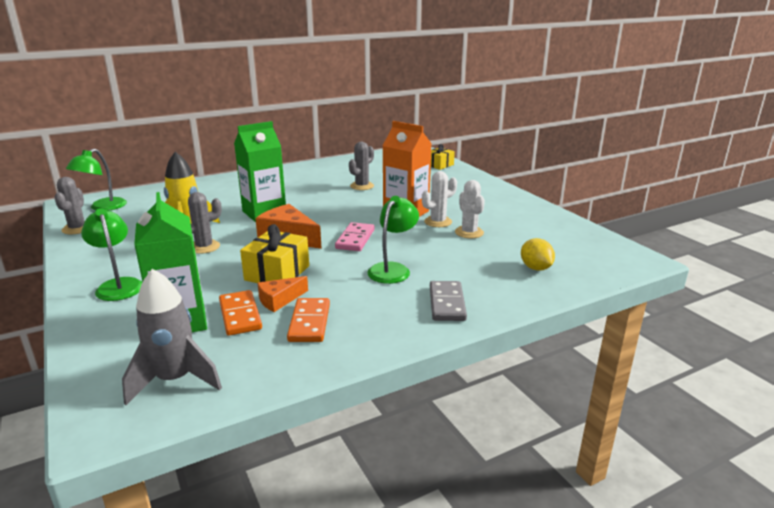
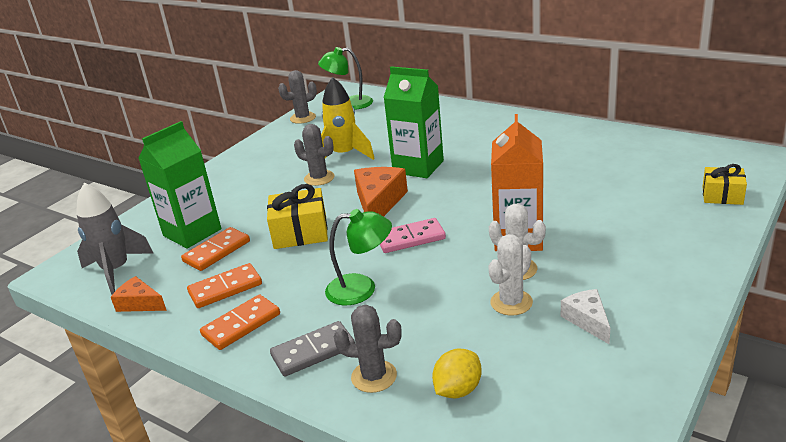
camera: 65 degrees right, 5 degrees up
green lamp [81,209,142,301] -> none
orange cheese [258,276,308,312] -> orange cheese moved to [111,276,167,312]
grey cactus [349,142,374,190] -> grey cactus moved to [334,305,402,393]
none -> orange domino [200,294,280,350]
none -> white cheese [561,289,610,344]

